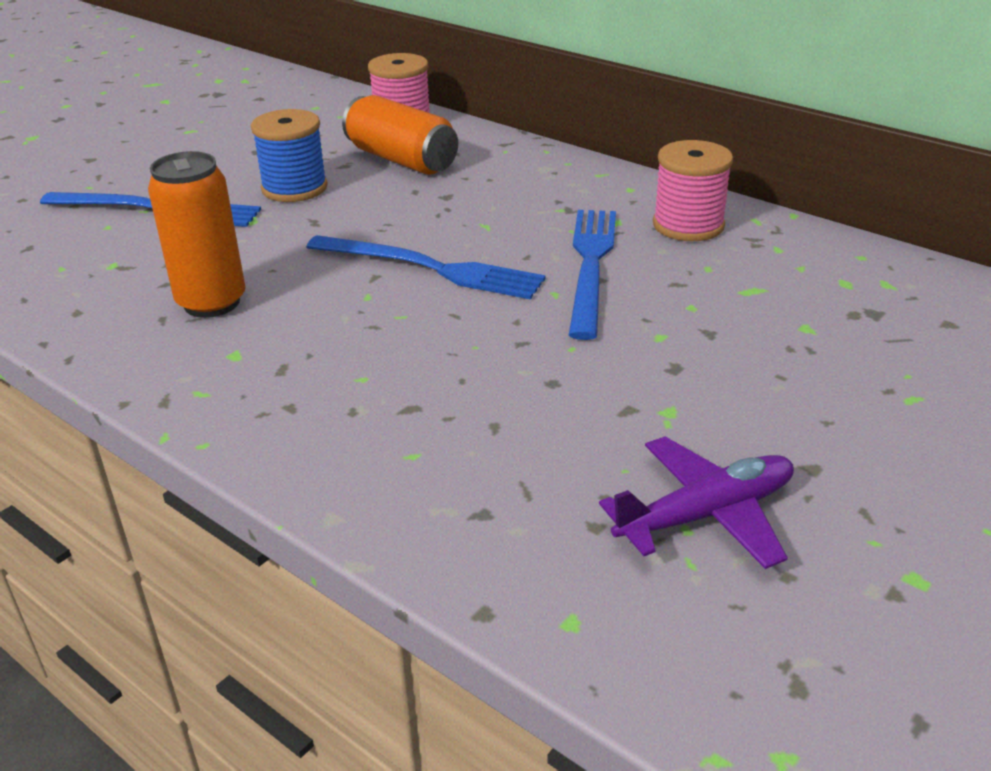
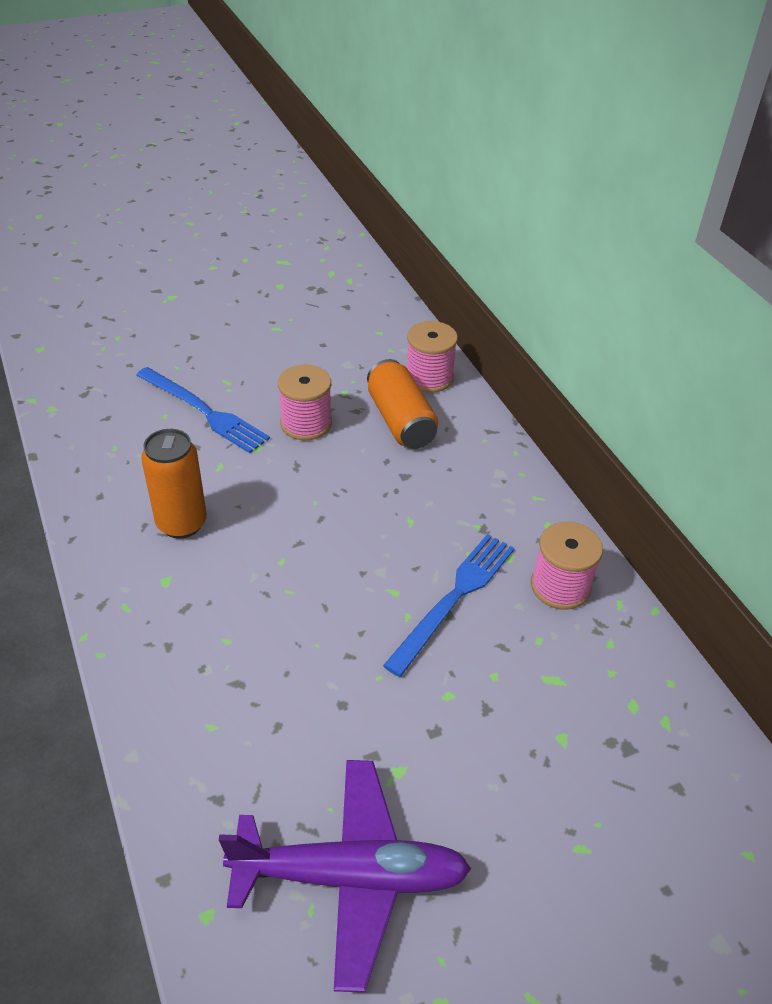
camera: 25 degrees right, 10 degrees up
blue spool [251,109,328,202] -> pink spool [278,365,332,440]
blue fork [306,235,546,300] -> none
purple plane [599,436,794,569] -> purple plane [219,760,471,992], size x1.55

